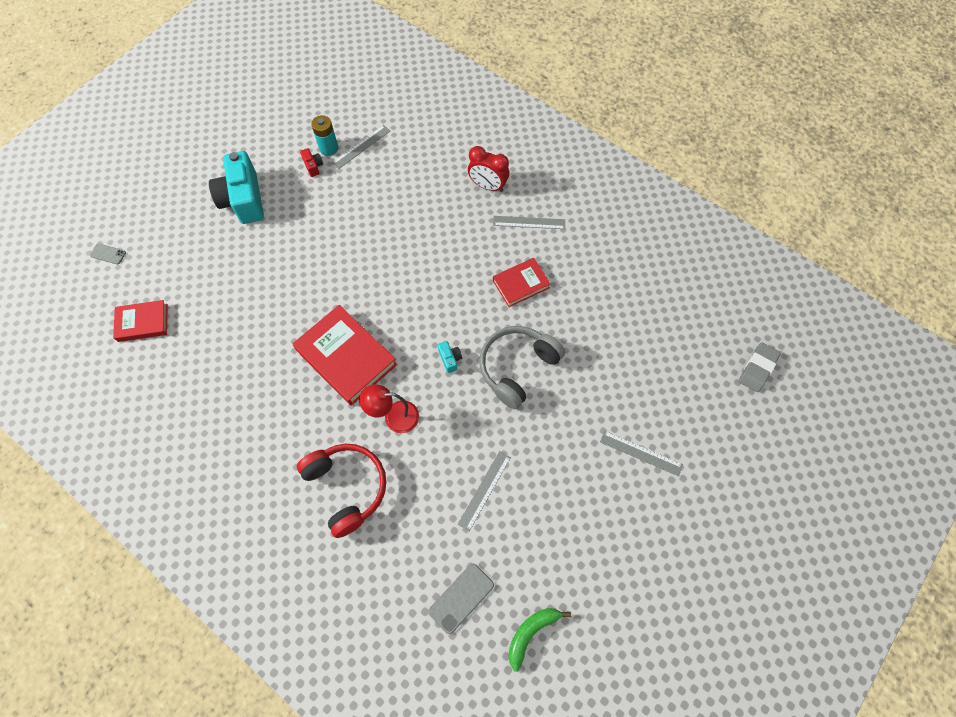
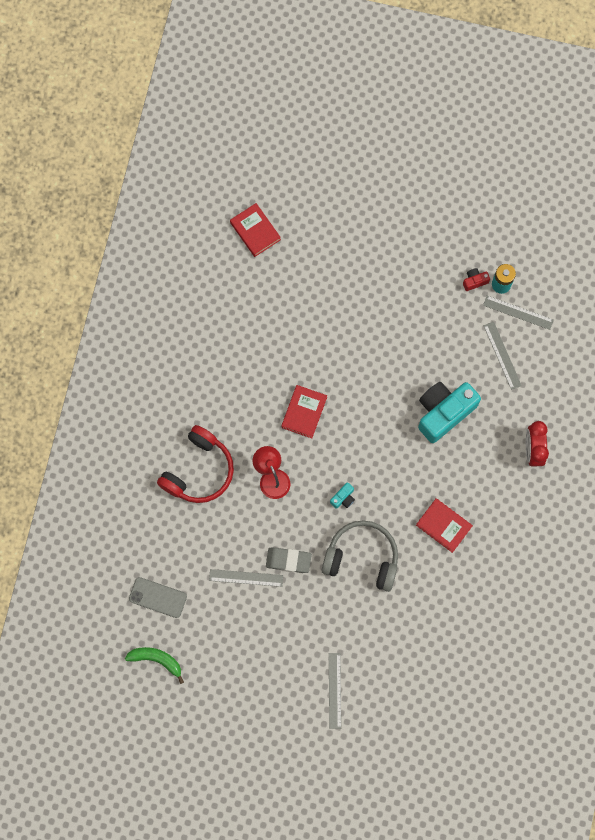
camera: 65 degrees right, 10 degrees up
grey phone [90,243,126,265] -> none
turquoise camera [209,151,264,224] -> turquoise camera moved to [418,382,481,443]
red book [293,305,397,406] -> red book [281,385,327,438], size x0.58
red camera [300,148,323,177] -> red camera turned 150 degrees counterclockwise [463,268,490,291]
grey ruler [493,216,565,229] -> grey ruler moved to [483,322,522,390]
grey eraser [739,343,780,392] -> grey eraser moved to [266,547,312,573]

